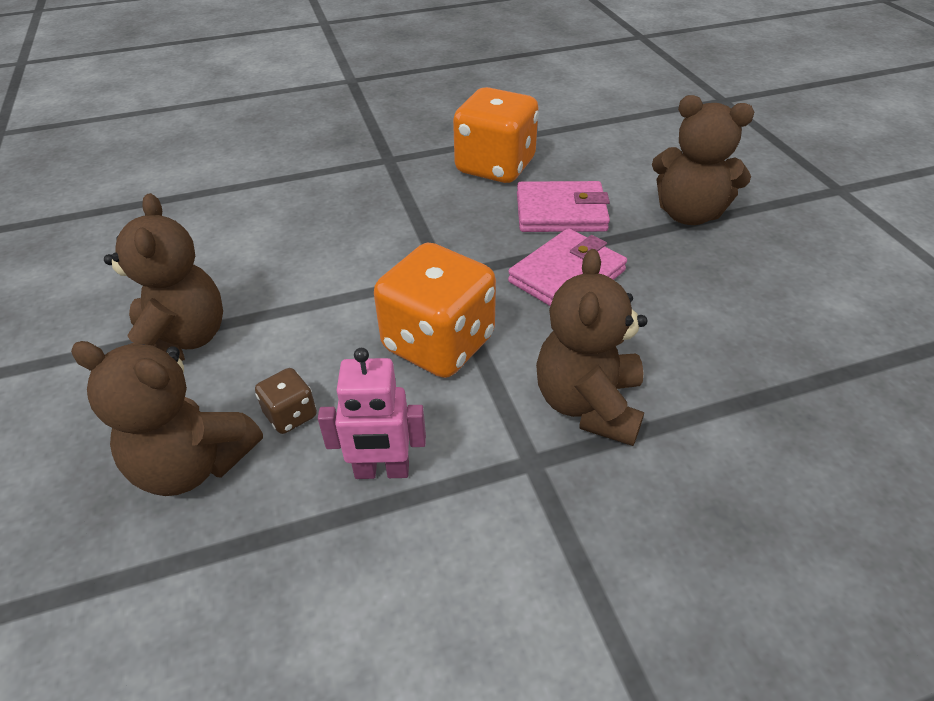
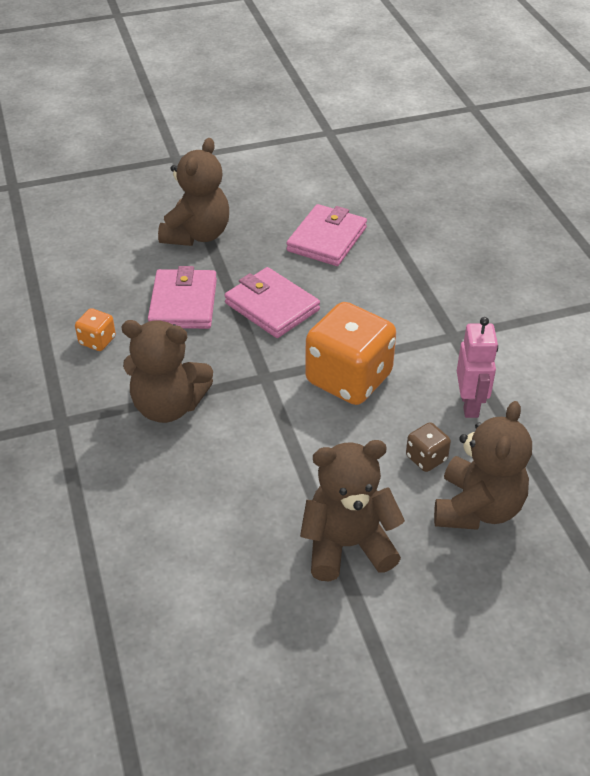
camera: 90 degrees left, 0 degrees up
orange dice [453,87,539,183] -> orange dice [75,308,116,351], size x0.45
brown teddy bear [536,249,647,446] -> brown teddy bear moved to [122,320,213,423]
none -> pink wallet [286,204,367,266]

